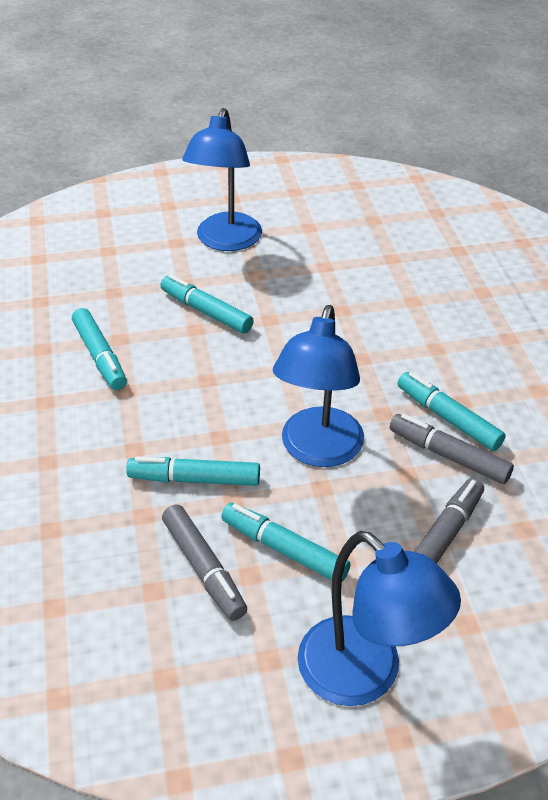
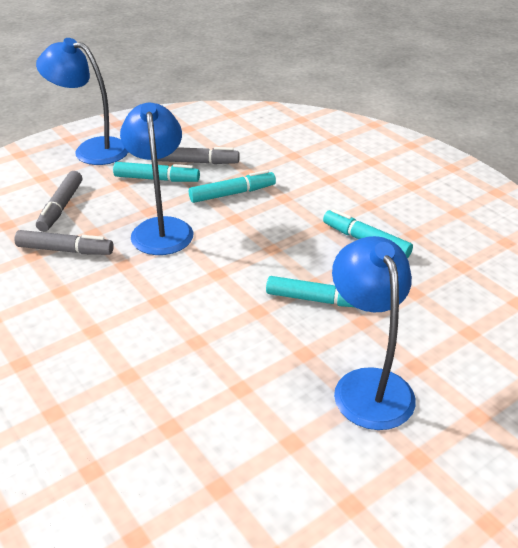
camera: 155 degrees right, 5 degrees down
grey marker [162,505,247,621] -> grey marker turned 150 degrees clockwise [157,147,240,164]
turquoise marker [398,372,506,451] -> none

